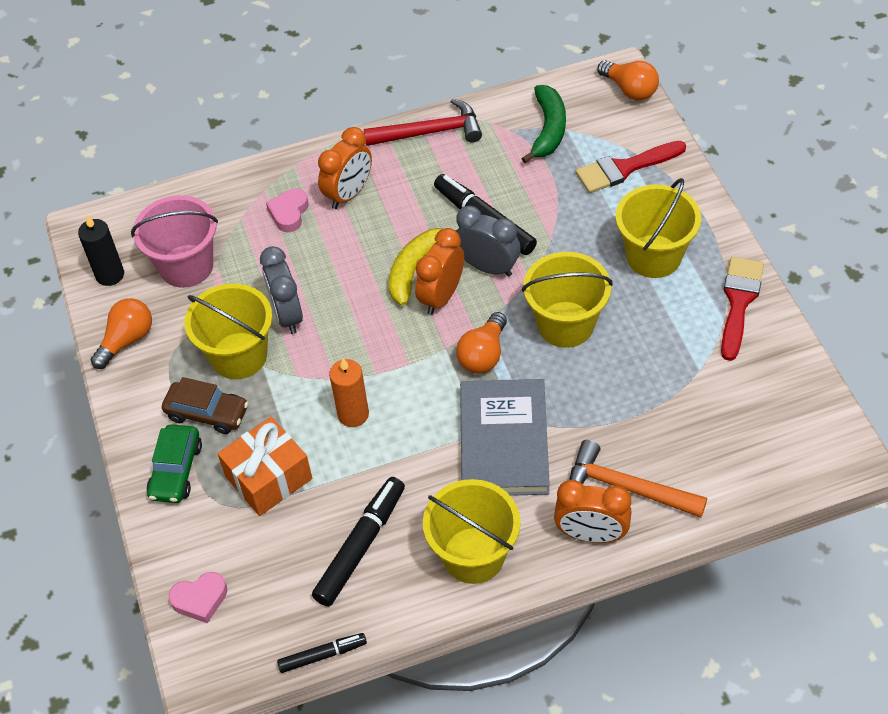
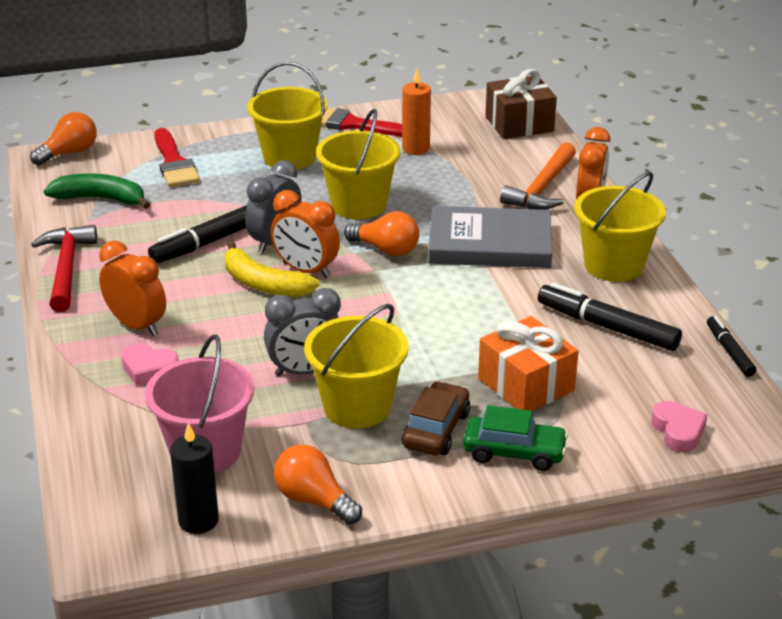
camera: 90 degrees left, 20 degrees down
orange candle [329,358,369,427] -> orange candle moved to [402,69,431,155]
none -> brown gift [485,69,557,139]

